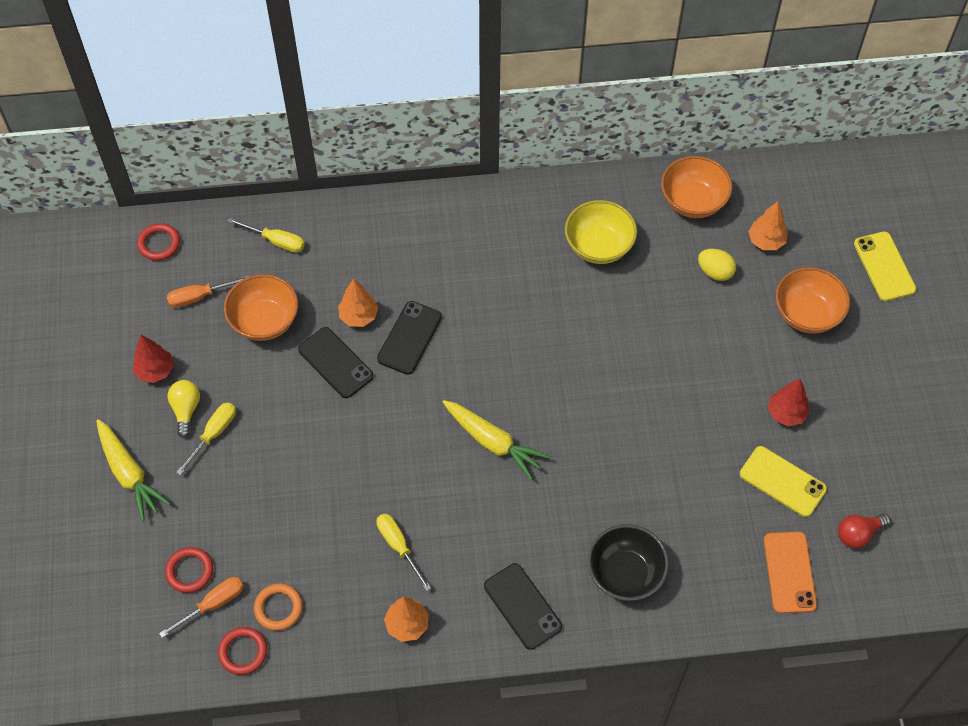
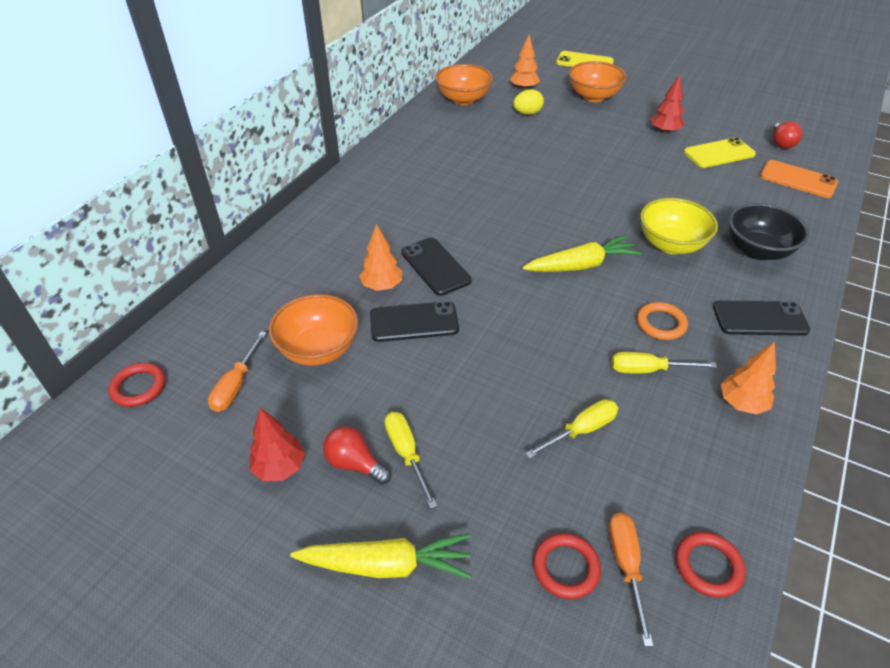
camera: 55 degrees left, 15 degrees down
yellow light bulb [167,380,200,438] -> red light bulb [323,426,391,485]
yellow screwdriver [228,218,305,253] -> yellow screwdriver moved to [525,399,618,459]
orange ring [254,584,302,630] -> orange ring moved to [637,302,688,340]
yellow bowl [565,200,637,264] -> yellow bowl moved to [640,198,718,254]

